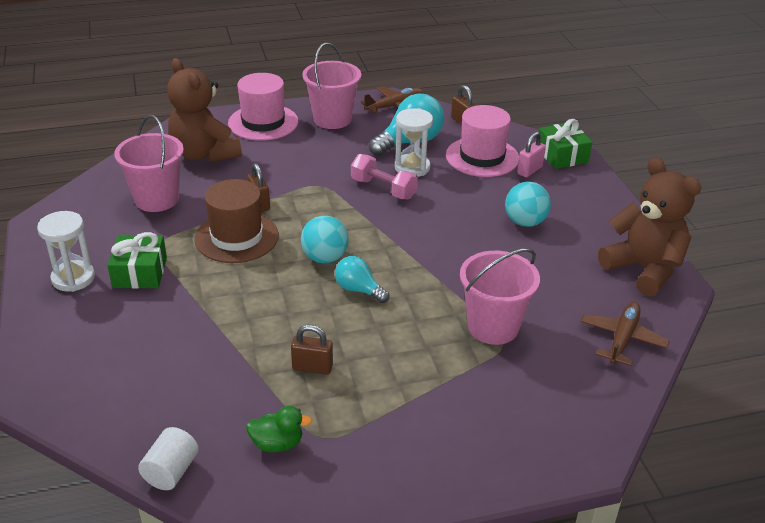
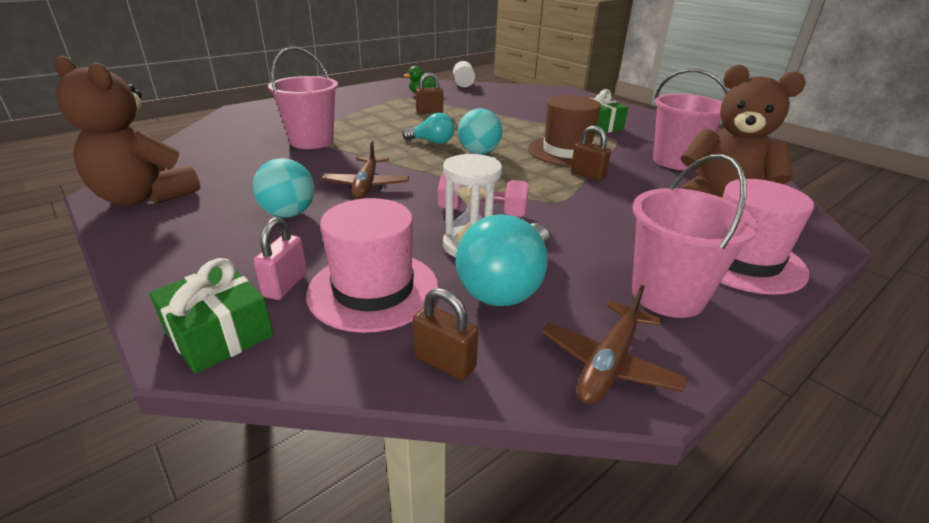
camera: 155 degrees right, 5 degrees down
white hourglass [37,211,95,292] -> none
brown plane [581,302,670,366] -> brown plane moved to [321,140,409,199]

